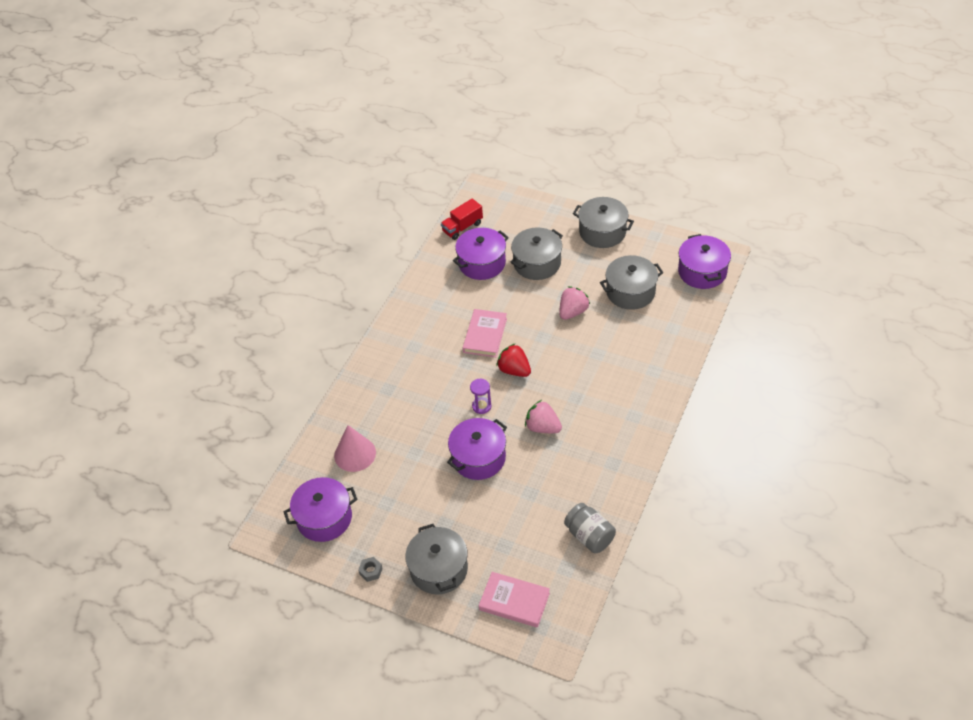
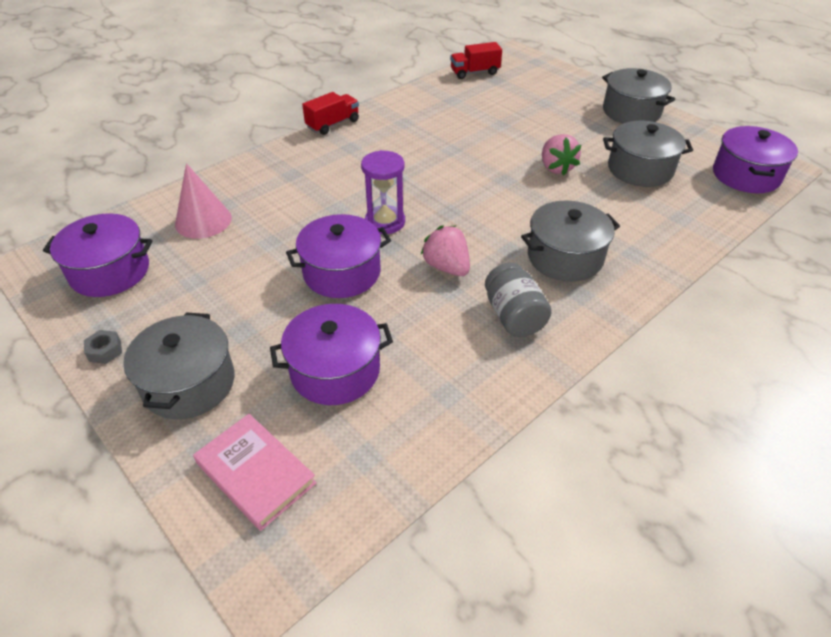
camera: 20 degrees right, 5 degrees down
purple pot [453,228,509,280] -> purple pot moved to [270,304,393,405]
pink book [463,309,507,357] -> none
purple hourglass [470,379,491,414] -> purple hourglass [361,150,405,234], size x1.53
red strawberry [496,343,531,377] -> none
grey pot [511,228,563,280] -> grey pot moved to [521,200,620,282]
pink strawberry [559,286,590,320] -> pink strawberry turned 105 degrees clockwise [542,134,581,176]
grey jar [564,503,616,553] -> grey jar moved to [485,262,552,337]
none -> red truck [302,92,359,135]

